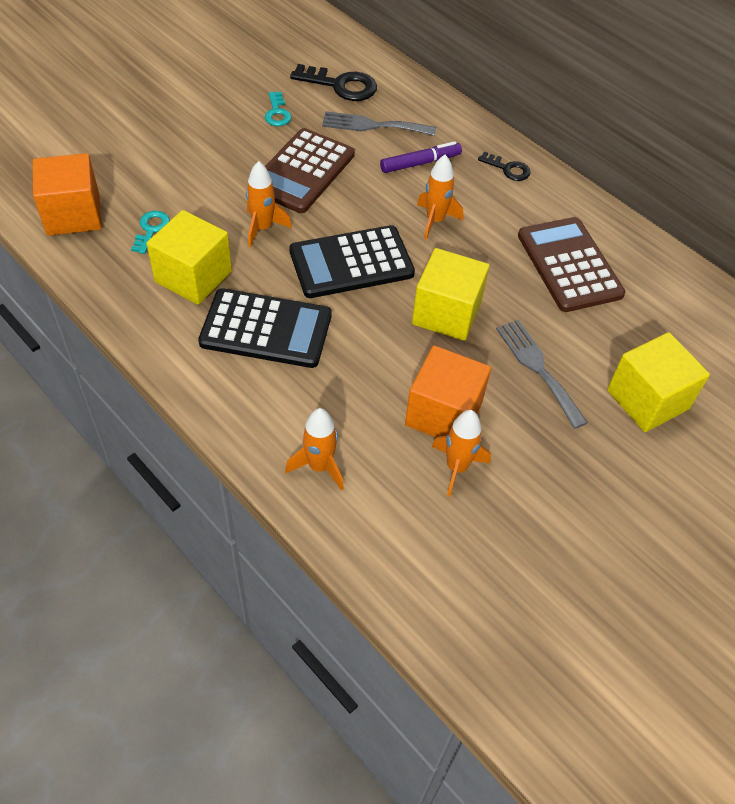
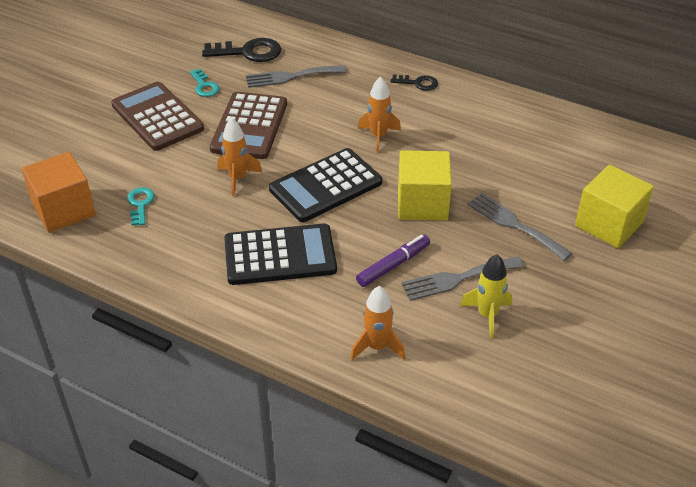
camera: 15 degrees left, 10 degrees down
yellow cube [146,210,232,305] -> none
purple marker [380,141,462,173] -> purple marker moved to [356,235,430,287]
orange cube [405,345,491,437] -> grey fork [401,256,524,301]
orange rocket [432,410,491,497] -> yellow rocket [460,254,512,339]
brown calculator [518,217,626,312] -> brown calculator moved to [111,82,204,151]

